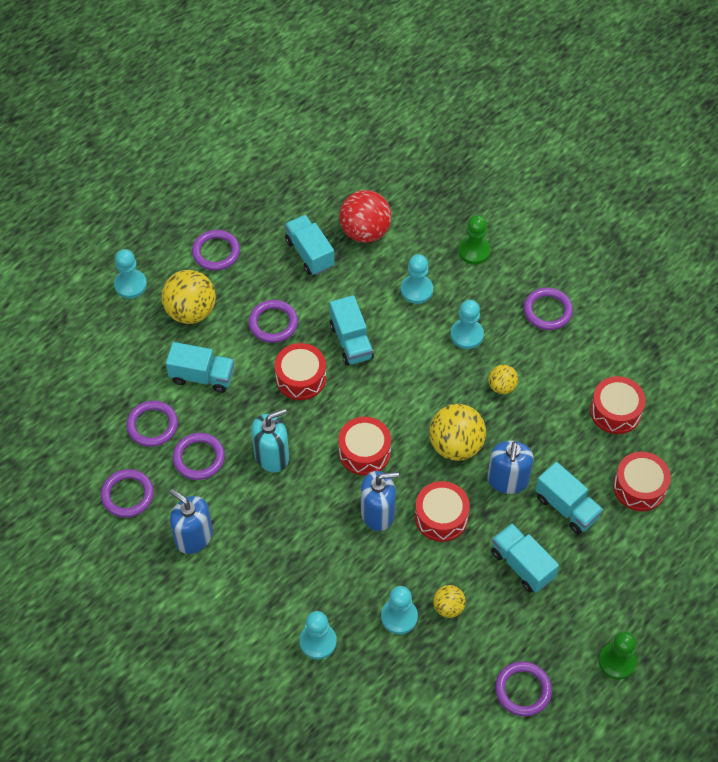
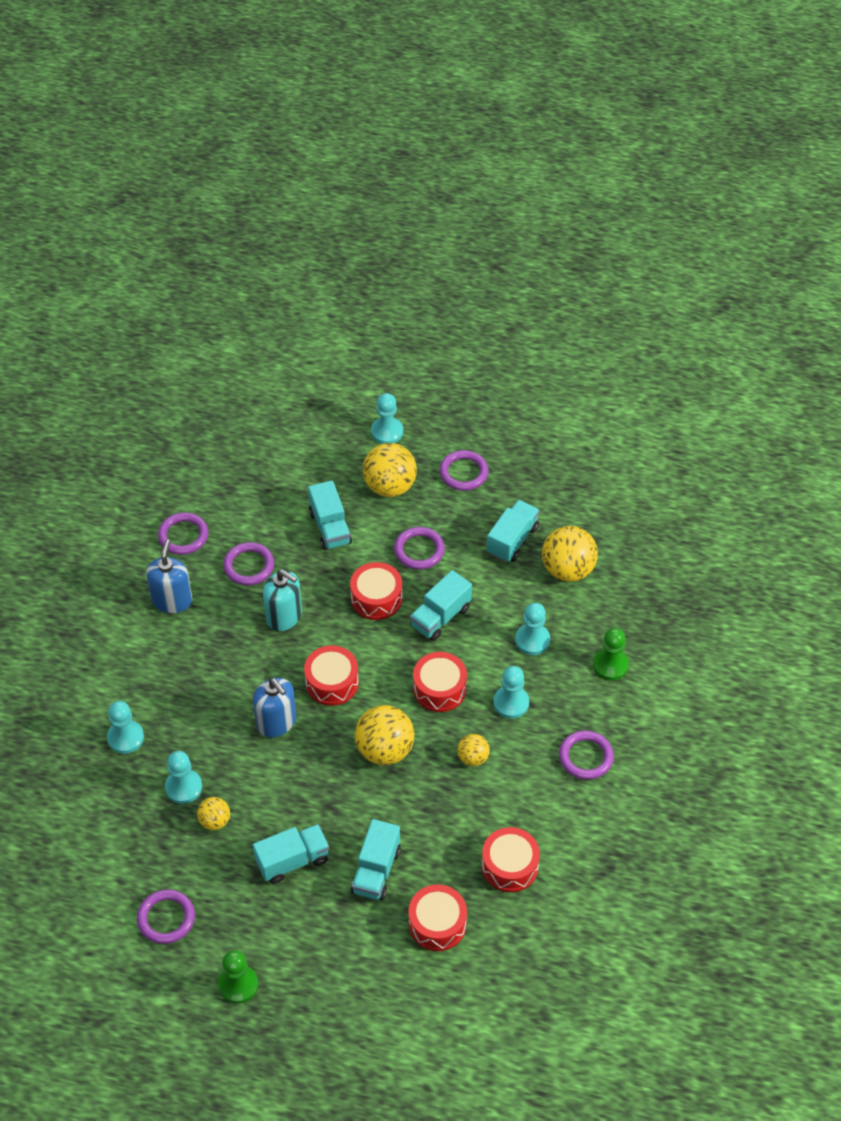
camera: 60 degrees right, 5 degrees down
purple ring [126,401,178,447] -> none
red ball [339,190,392,243] -> yellow ball [542,526,598,582]
red drum [415,481,470,542] -> red drum moved to [413,652,467,712]
blue soap dispenser [487,441,534,494] -> none
turquoise truck [491,523,559,593] -> turquoise truck turned 45 degrees clockwise [253,824,329,884]

